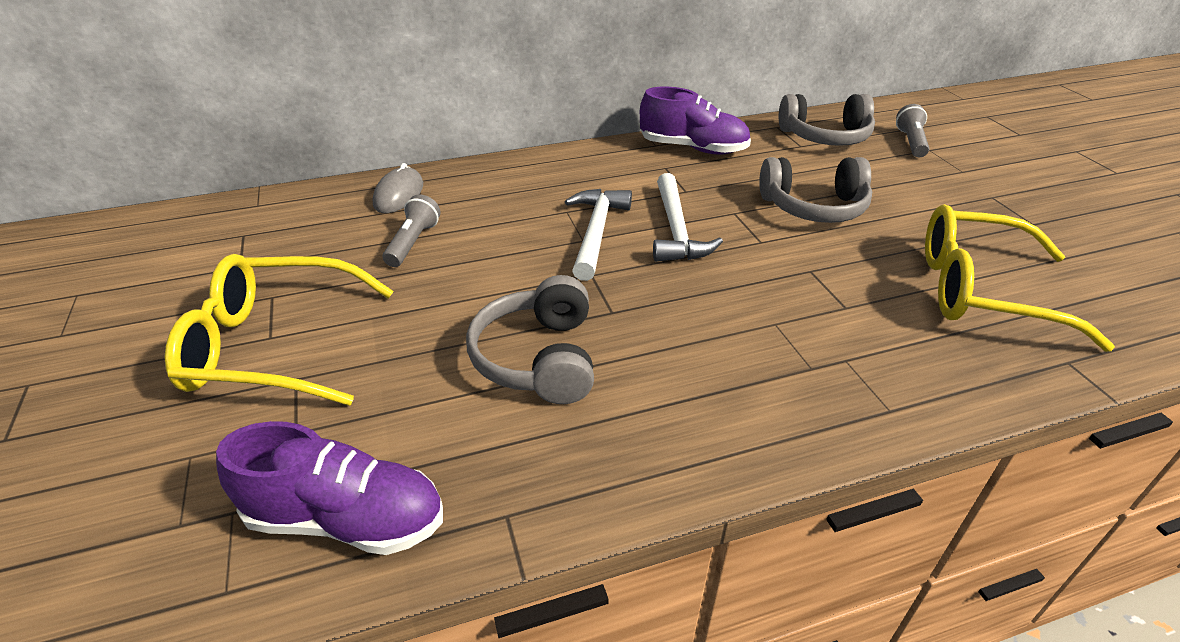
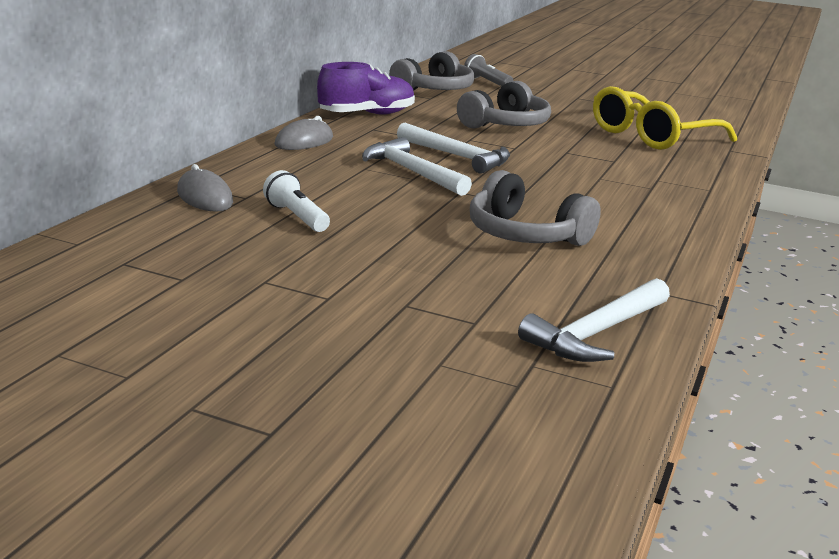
camera: 50 degrees left, 15 degrees down
yellow glasses [164,254,394,406] -> none
purple shoe [216,421,443,555] -> white hammer [518,278,670,362]
grey flashlight [383,194,441,267] -> white flashlight [263,170,330,232]
none -> grey mouse [274,116,333,150]

